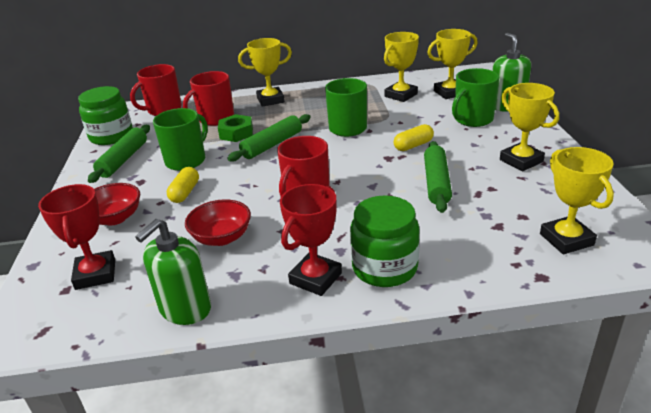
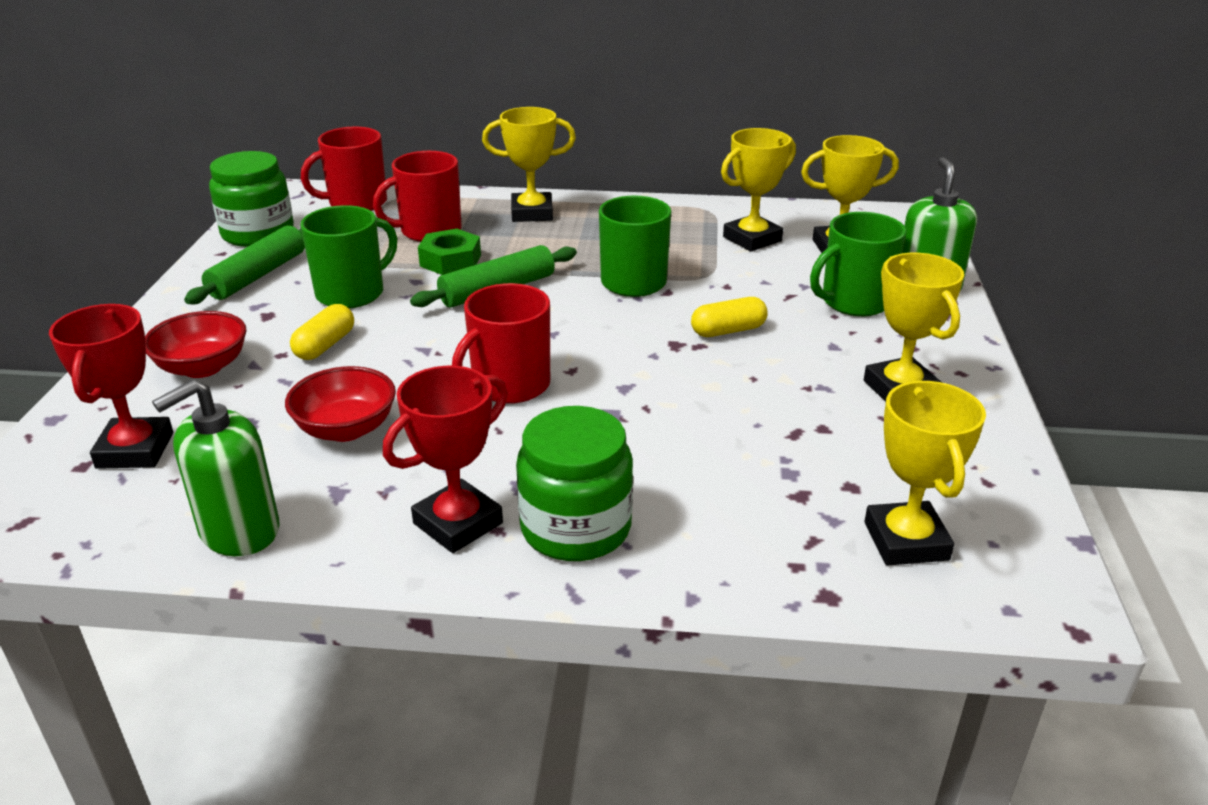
camera: 10 degrees right, 0 degrees up
green rolling pin [424,141,452,213] -> none

